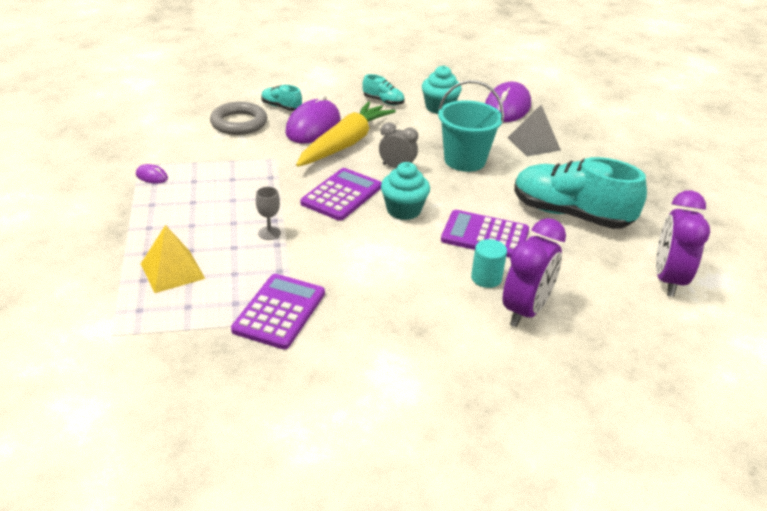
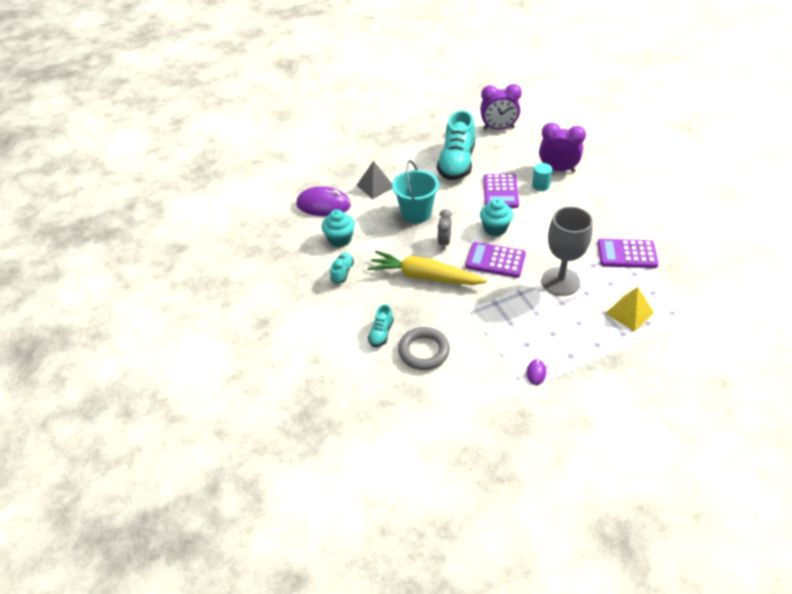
camera: 100 degrees left, 10 degrees up
grey goblet [256,187,281,240] -> grey goblet [542,206,593,296], size x2.46
purple mouse [285,95,340,143] -> none

